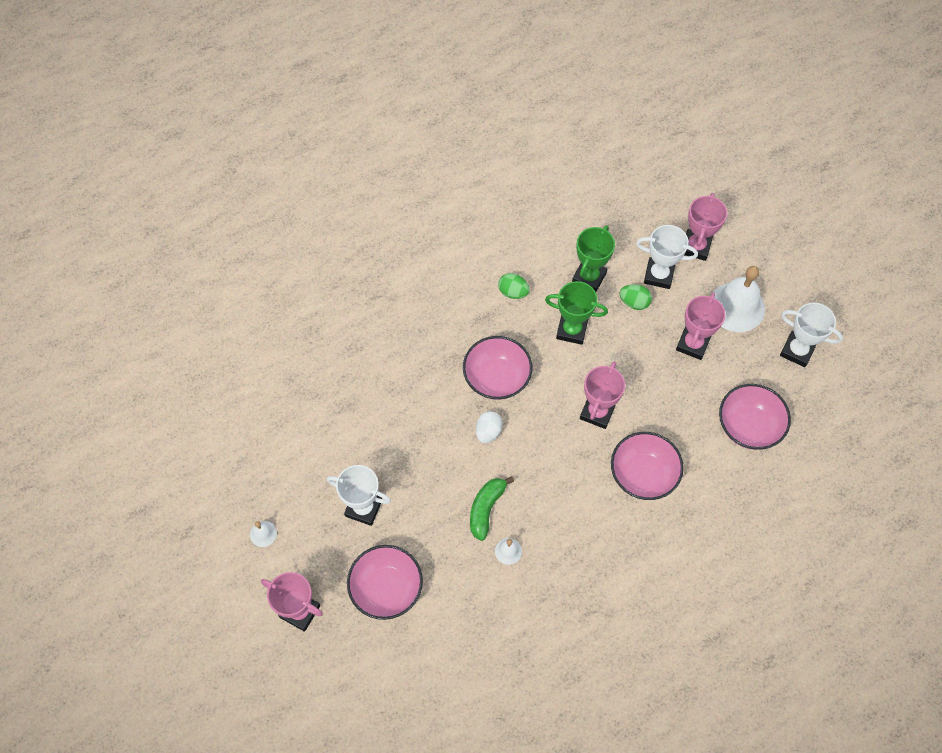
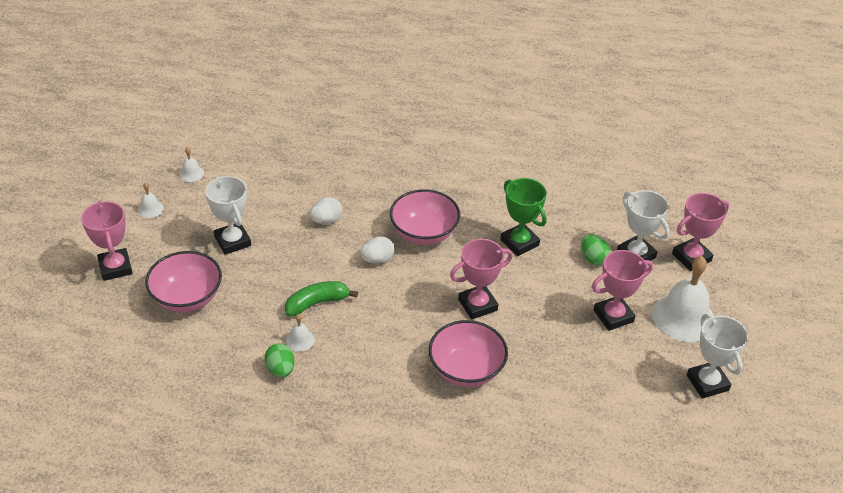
camera: 40 degrees right, 20 degrees down
green egg [498,273,530,299] -> green egg moved to [265,343,295,377]
green trophy [572,225,615,292] -> none
pink bowl [719,384,791,450] -> none
none -> white bell [179,147,204,182]
none -> white egg [310,197,342,224]

